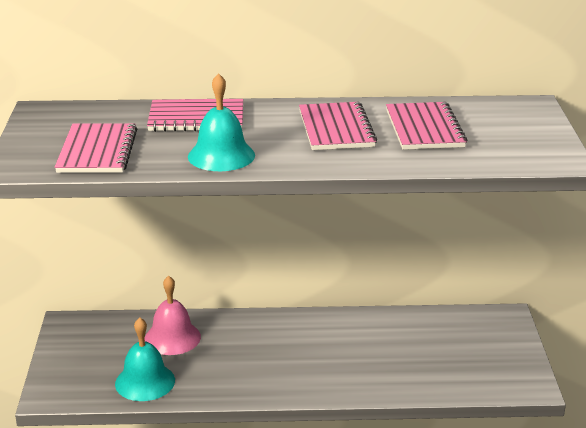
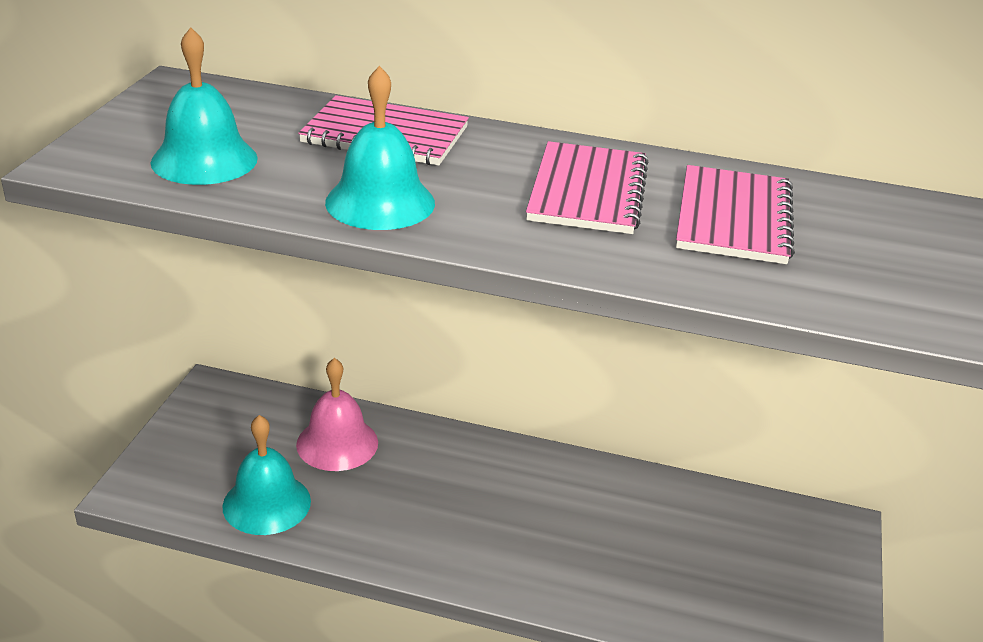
camera: 15 degrees right, 5 degrees up
pink notebook [55,123,137,173] -> turquoise bell [151,27,258,185]

